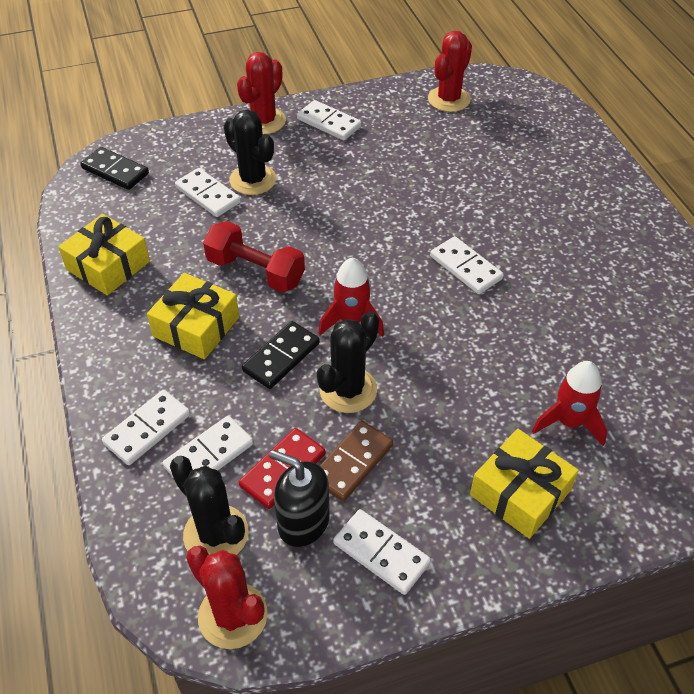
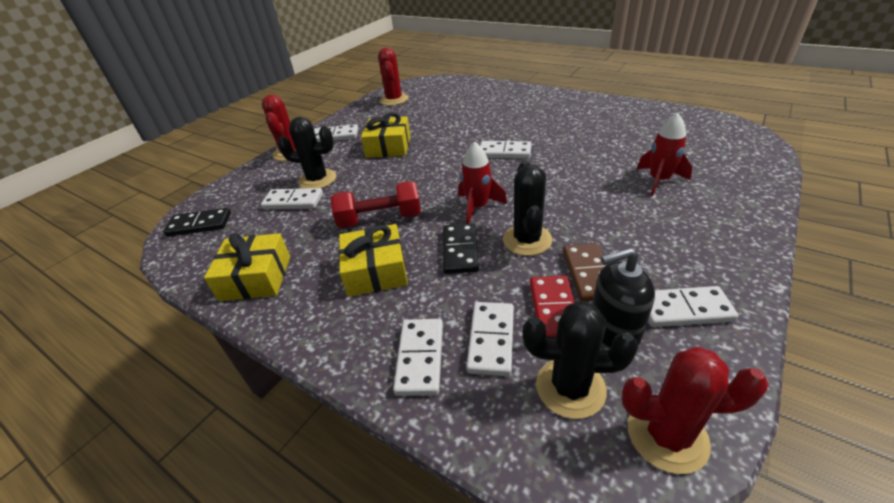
camera: 35 degrees left, 10 degrees down
yellow gift [470,429,579,539] -> yellow gift moved to [361,112,410,158]

